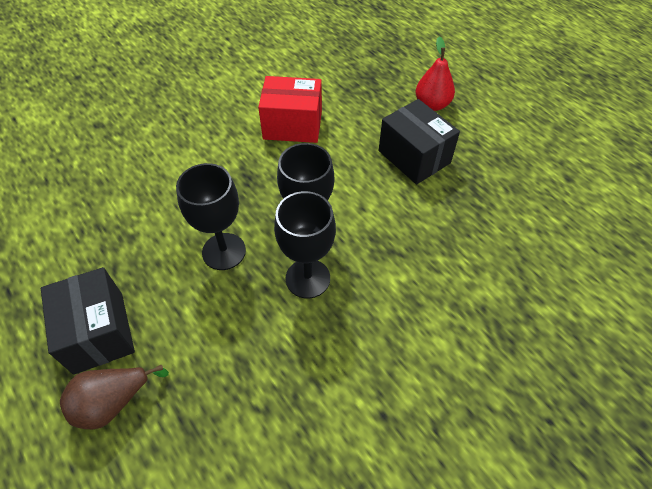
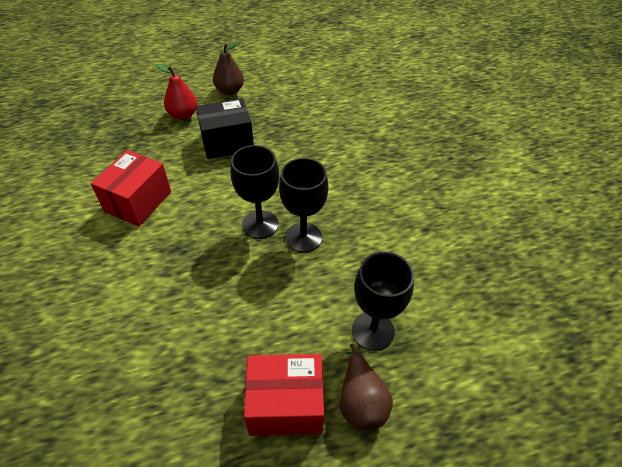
camera: 70 degrees left, 5 degrees down
black box [41,267,135,375] -> red box [244,354,324,436]
black goblet [176,163,246,270] -> black goblet moved to [352,252,414,351]
none -> brown pear [213,42,244,95]

